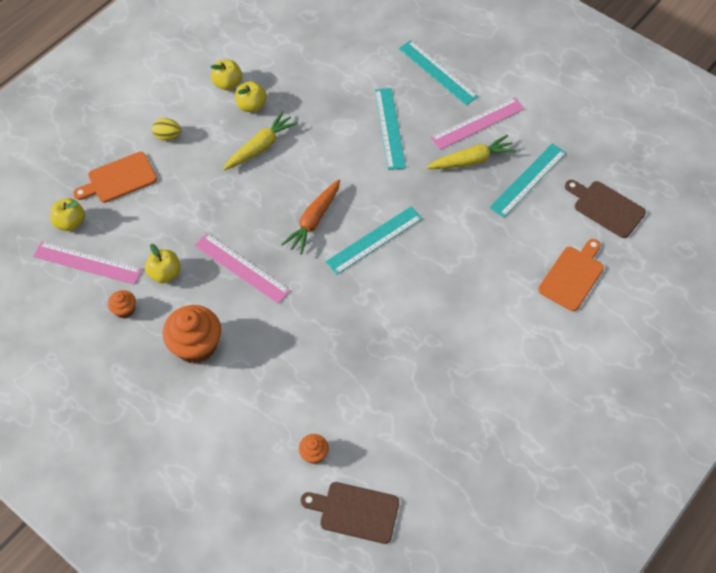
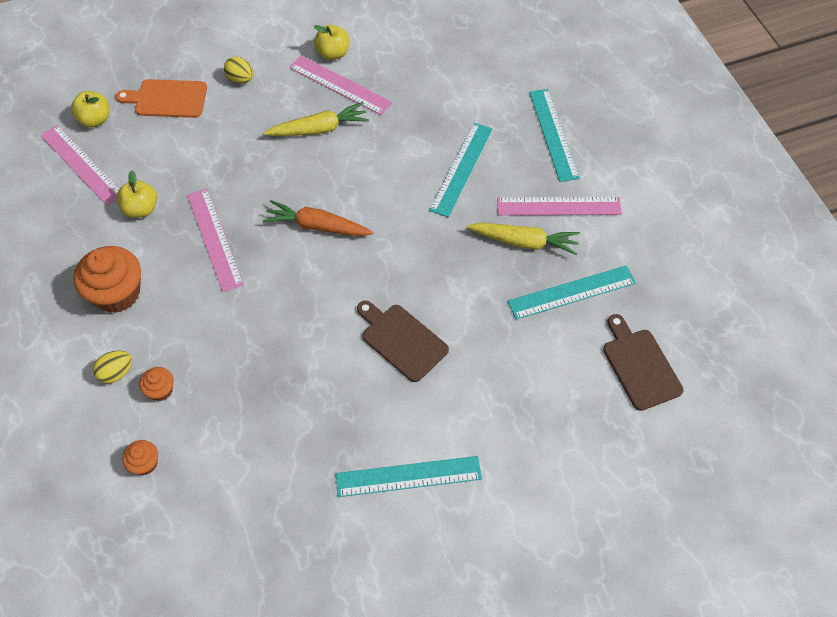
camera: 30 degrees right, 0 degrees up
orange cupcake [108,290,136,318] -> orange cupcake moved to [139,367,174,401]
yellow apple [235,81,267,112] -> pink ruler [289,55,392,115]
orange carrot [281,179,340,255] -> orange carrot turned 45 degrees clockwise [262,200,374,236]
brown cutting board [301,482,399,544] -> brown cutting board moved to [357,301,449,382]
turquoise ruler [326,207,423,275] -> turquoise ruler moved to [336,456,482,497]
orange cutting board [538,239,604,311] -> none
none -> yellow egg [93,351,132,384]

